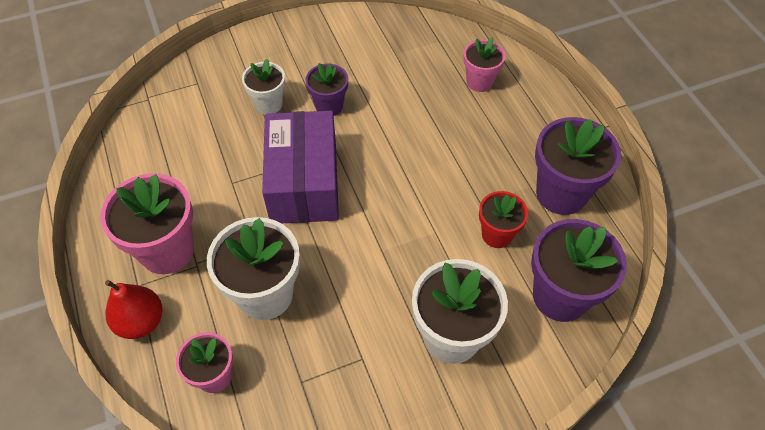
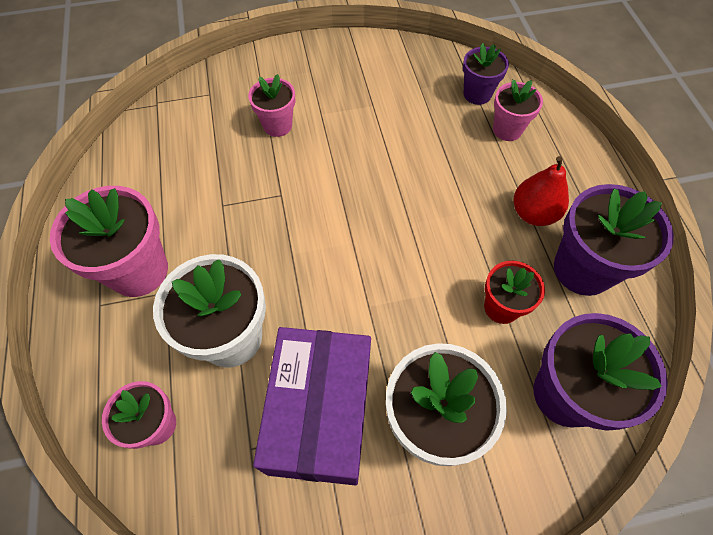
camera: 10 degrees right, 5 degrees up
red pear [105,280,163,339] -> red pear moved to [514,156,569,226]
white flower pot [242,59,285,115] -> pink flower pot [248,74,296,137]
purple box [262,111,339,224] -> purple box moved to [253,327,371,486]
purple flower pot [305,63,348,116] -> purple flower pot moved to [463,43,509,105]

